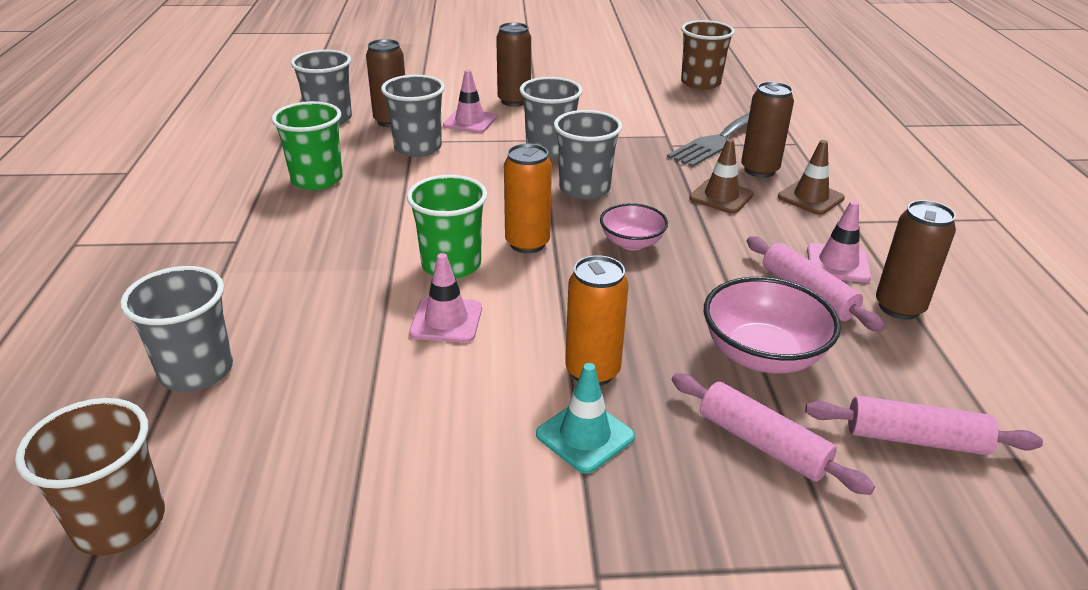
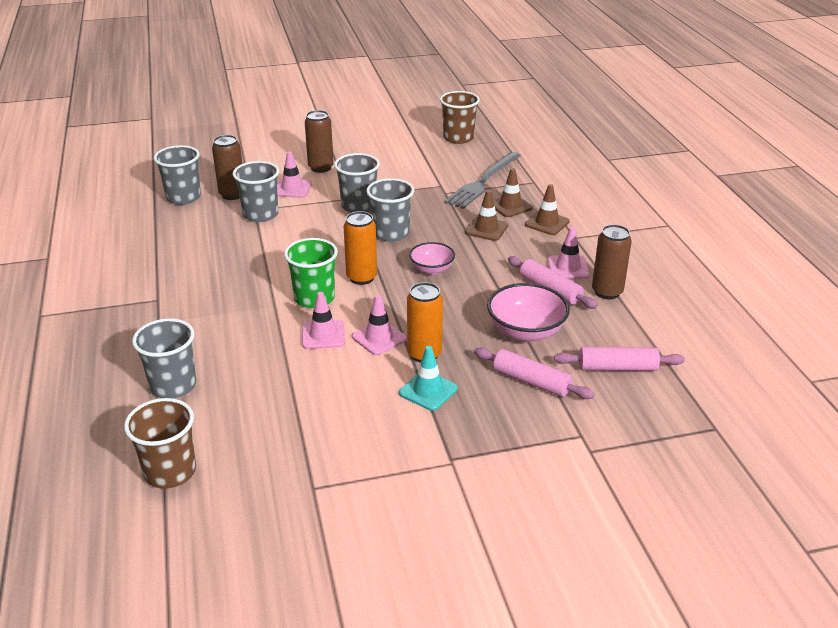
camera: 10 degrees left, 0 degrees up
green cup [271,101,343,190] -> none
brown can [741,82,794,178] -> brown traffic cone [493,168,533,217]
none -> pink traffic cone [352,295,407,355]

